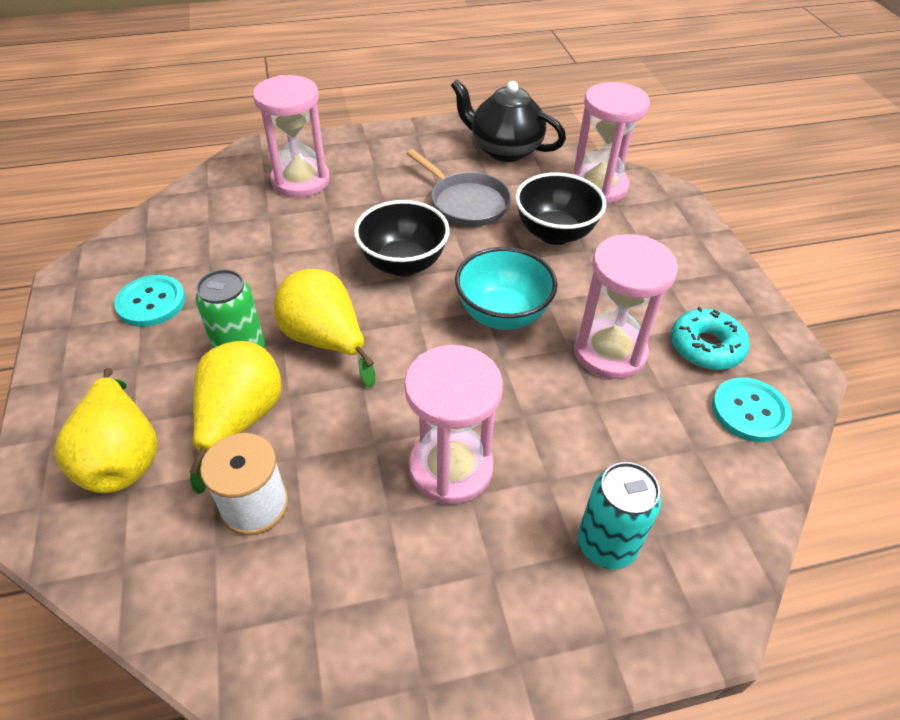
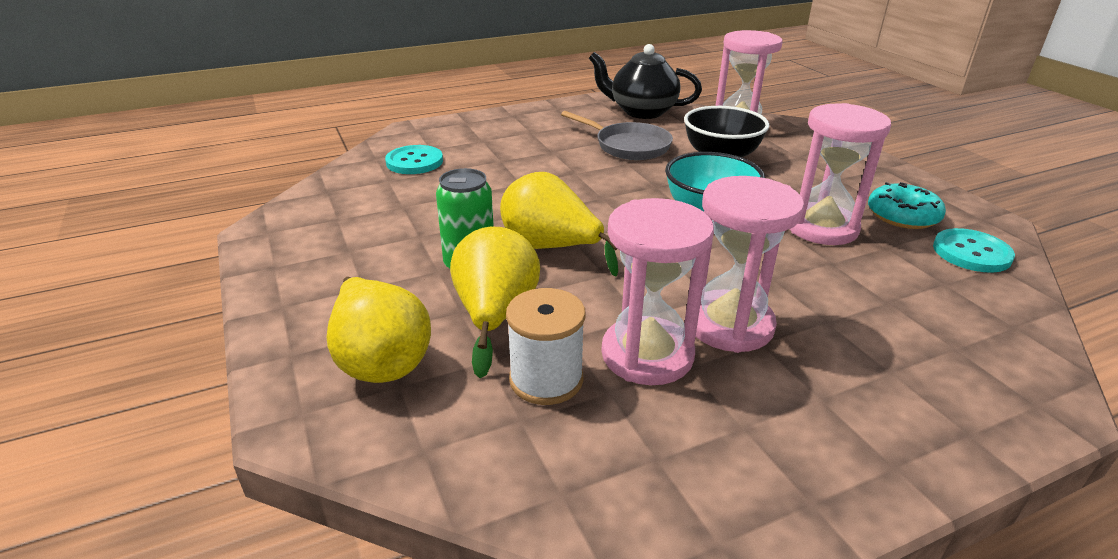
camera: 10 degrees left, 15 degrees down
turquoise button [114,275,186,327] -> turquoise button moved to [385,145,443,174]
pink hourglass [253,75,330,198] -> pink hourglass moved to [601,198,714,385]
black bowl [354,200,450,276] -> none
turquoise can [578,462,661,569] -> none

